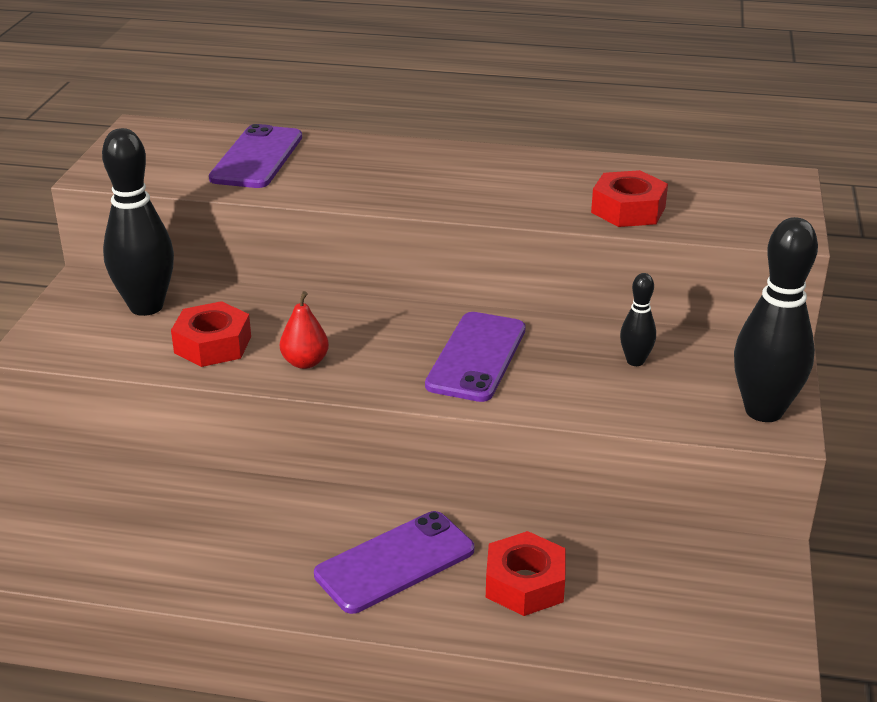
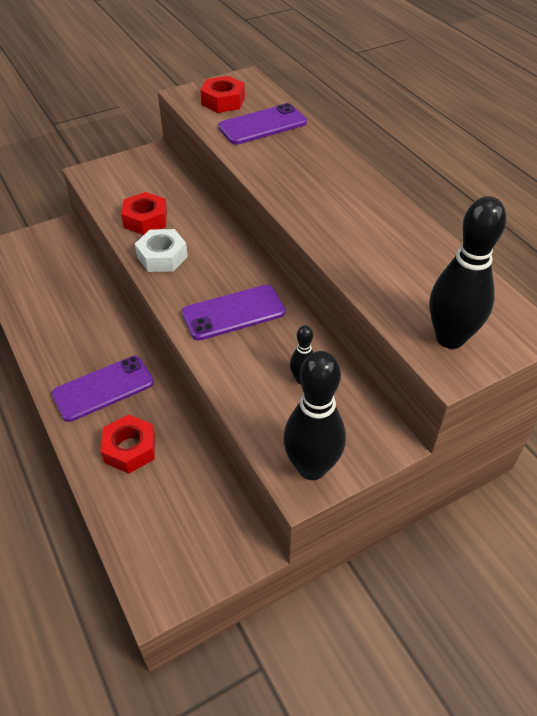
camera: 50 degrees right, 15 degrees up
black bowling pin [102,128,174,316] -> black bowling pin moved to [430,196,506,349]
red pear [280,291,329,369] -> white nut [135,229,188,272]
purple phone [314,511,474,614] -> purple phone turned 45 degrees counterclockwise [52,356,154,422]
red nut [591,170,668,227] -> red nut moved to [200,76,245,113]

